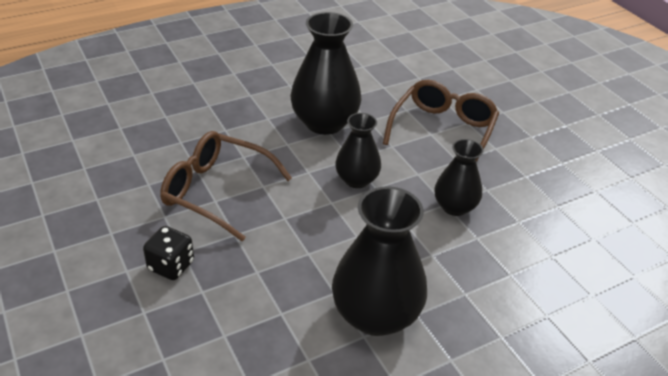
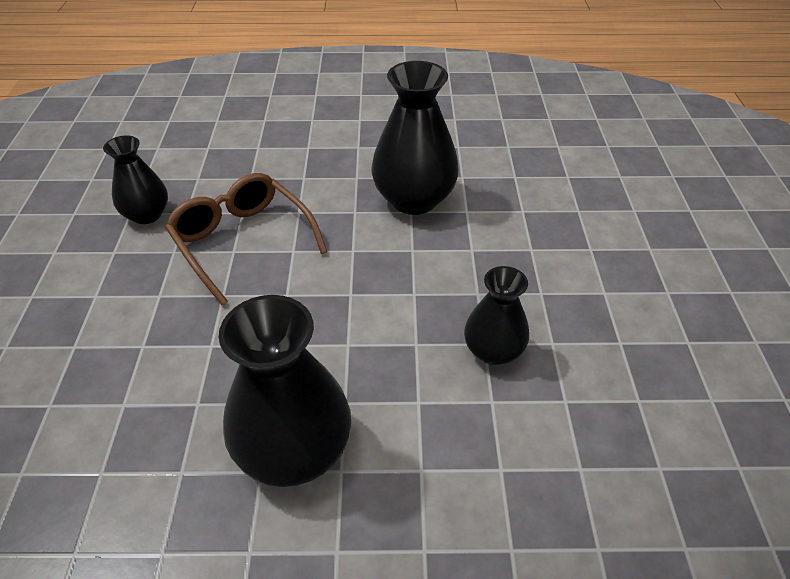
camera: 30 degrees right, 5 degrees up
black dice [143,226,194,280] -> none
black vase [335,113,381,188] -> black vase moved to [103,135,168,224]
brown glasses [383,80,499,162] -> none

